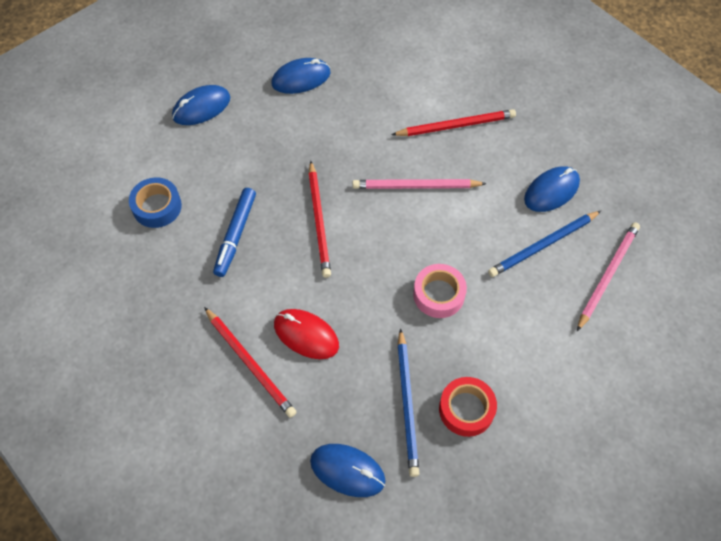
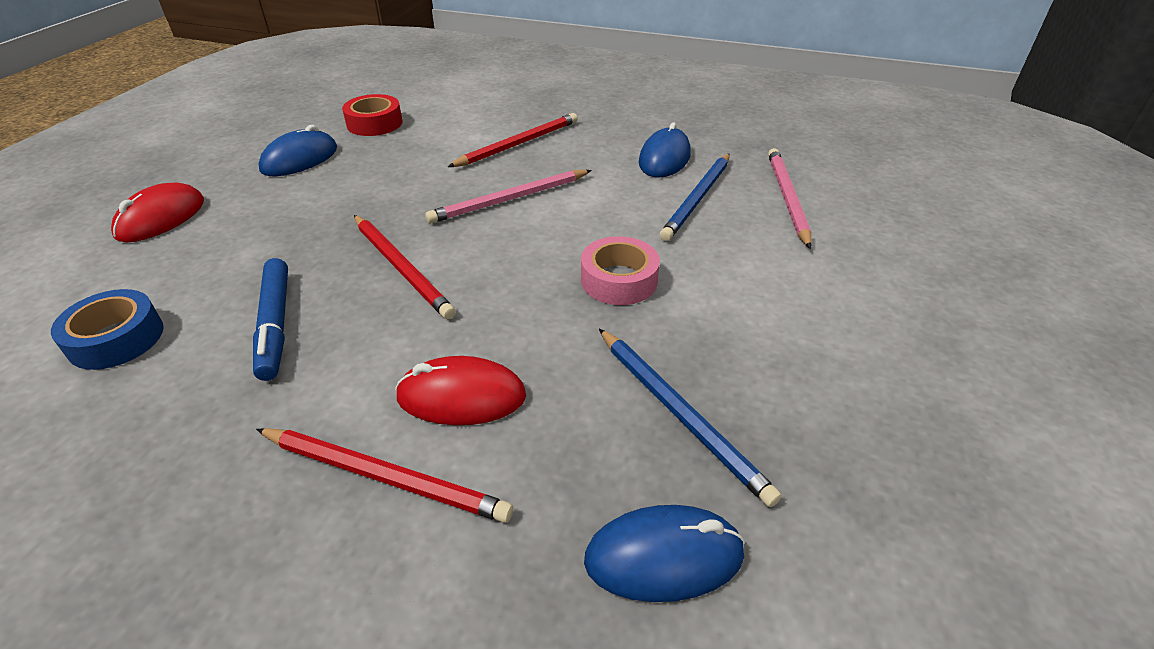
camera: 30 degrees left, 20 degrees down
blue mouse [172,85,230,125] -> red mouse [111,182,204,242]
red tape [439,377,497,437] -> red tape moved to [342,94,403,136]

